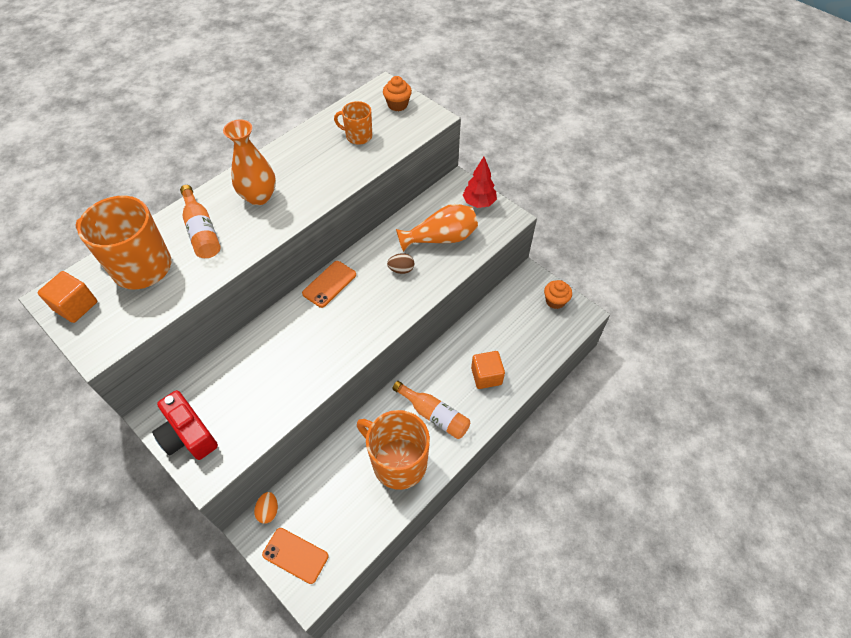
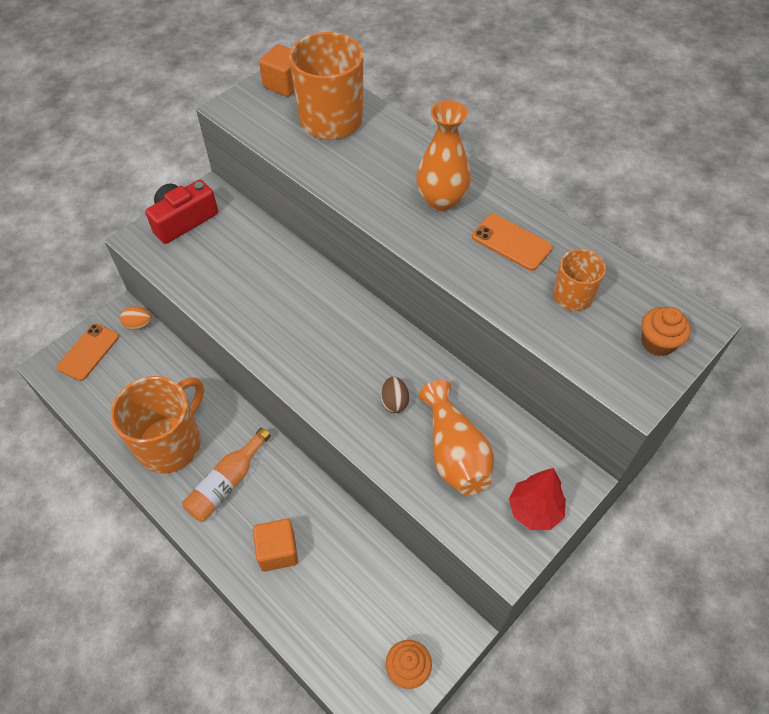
camera: 90 degrees right, 0 degrees up
orange bottle [180,185,221,258] -> none
orange phone [302,261,356,308] -> orange phone moved to [472,214,553,271]

